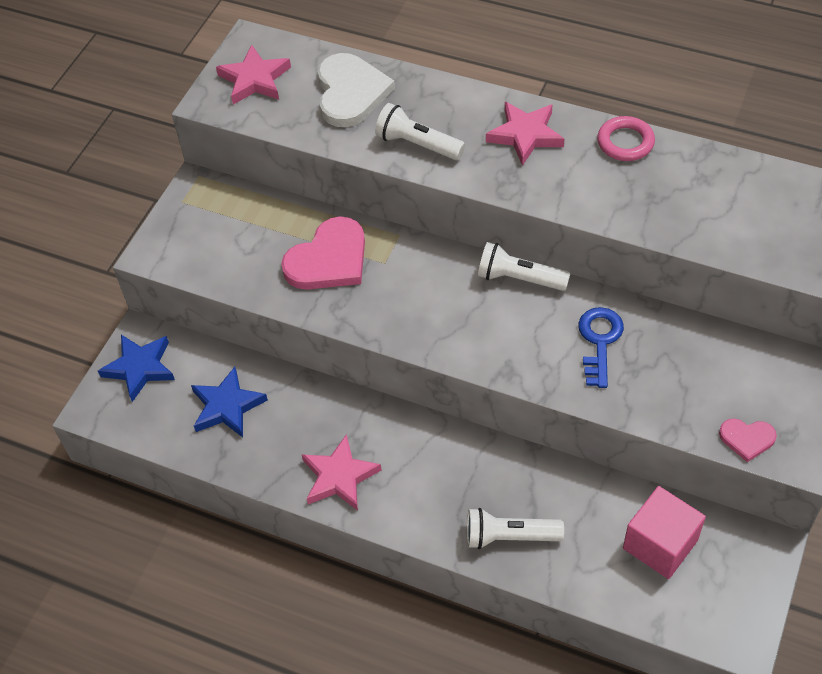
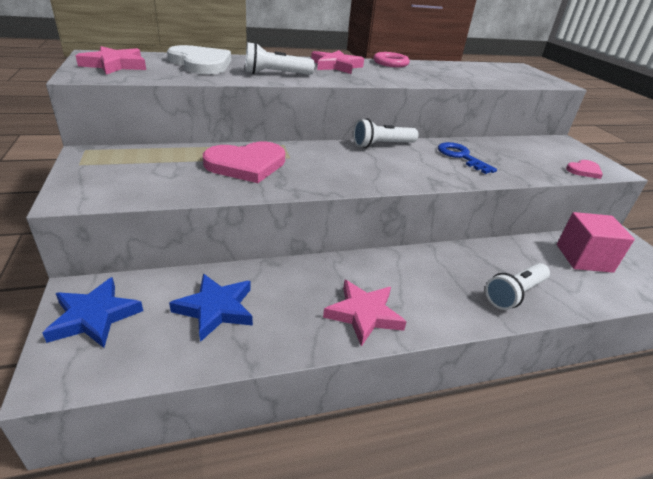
camera: 45 degrees left, 20 degrees down
pink heart [281,216,365,290] -> pink heart turned 60 degrees clockwise [203,142,285,183]

